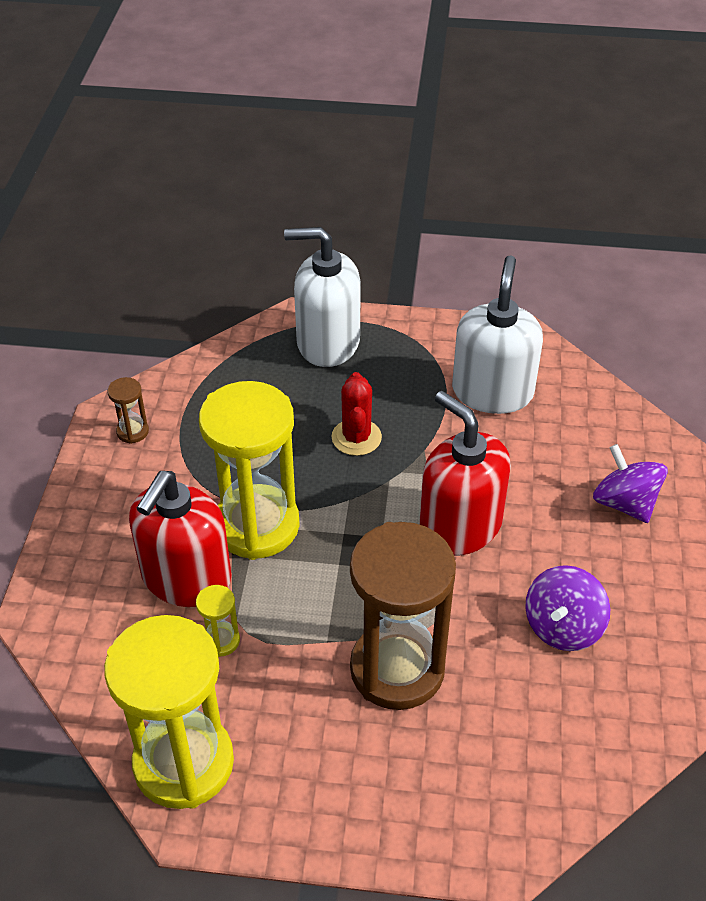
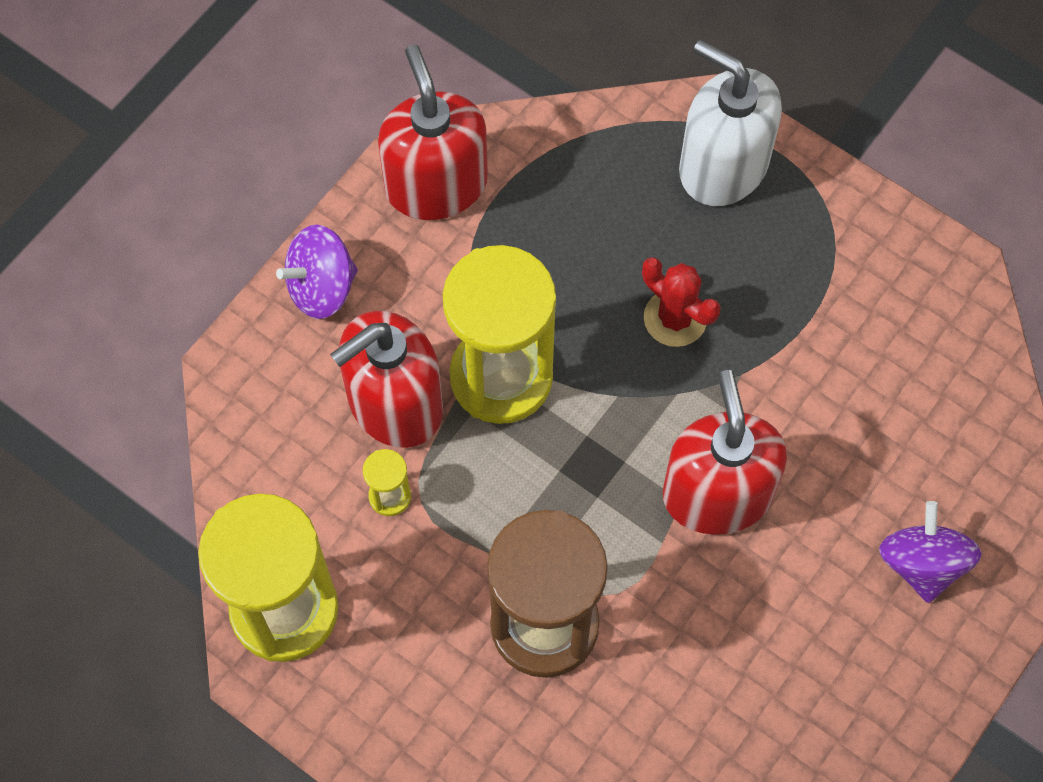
camera: 30 degrees right, 20 degrees up
brown hourglass [107,377,149,444] -> red soap dispenser [378,45,488,220]
red cactus [331,372,382,456] -> red cactus turned 75 degrees counterclockwise [642,257,721,347]
white soap dispenser [452,256,543,414] -> none
purple spinning top [525,565,610,651] -> purple spinning top moved to [276,225,358,319]

